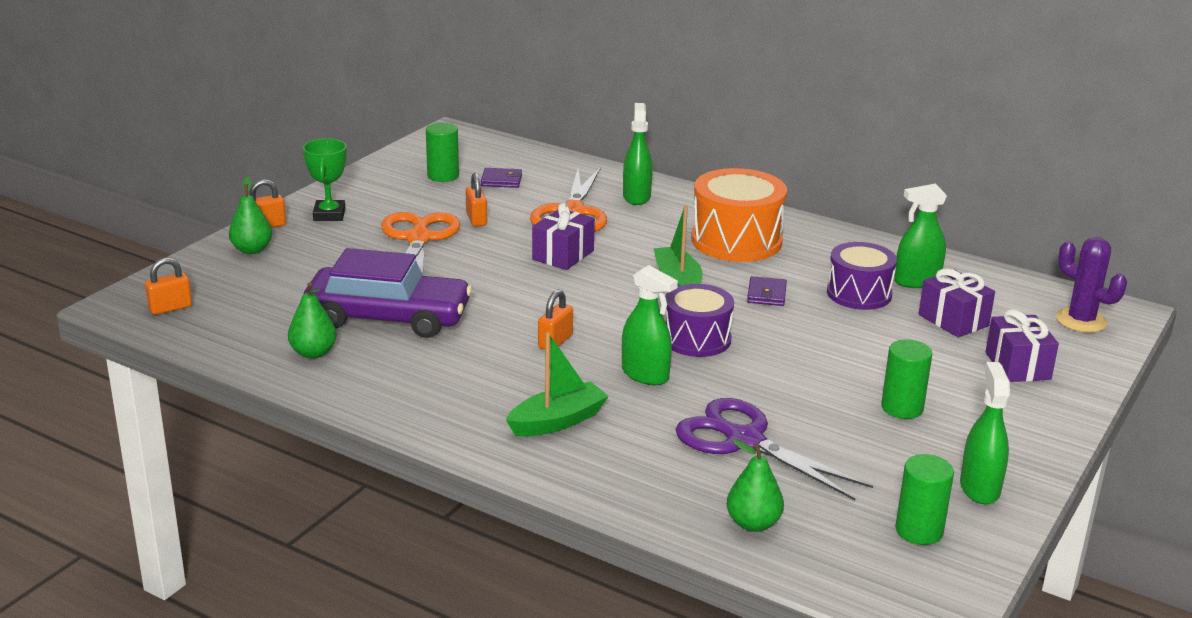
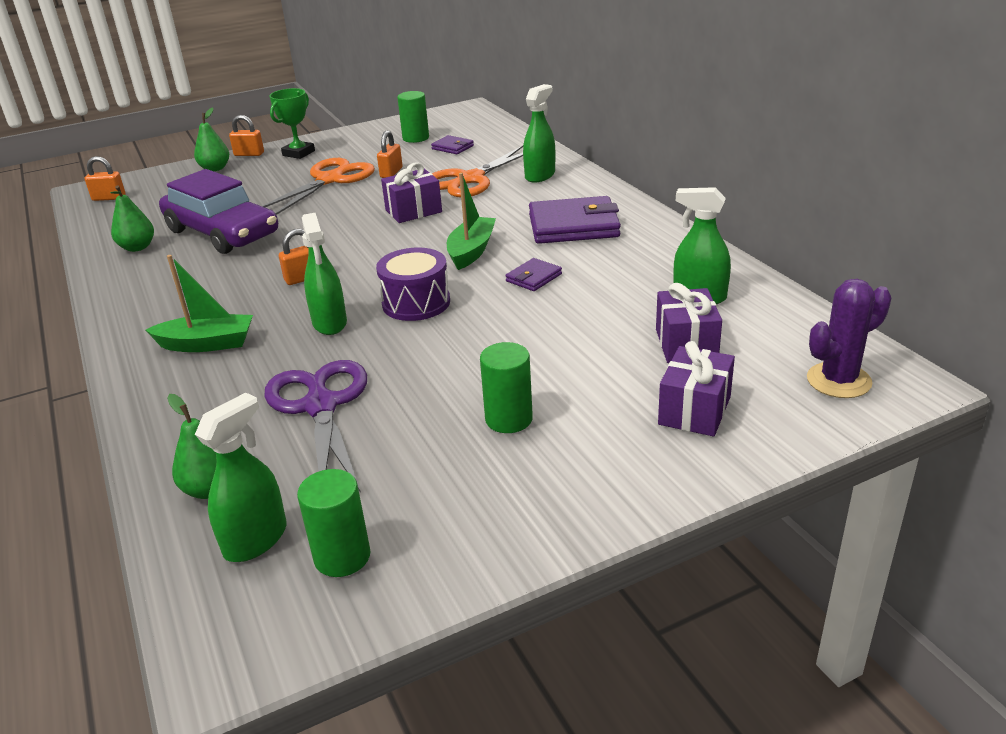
camera: 35 degrees right, 5 degrees up
orange drum [691,168,787,262] -> purple wallet [529,196,621,244]
purple drum [827,242,897,310] -> none
green spray bottle [960,362,1010,504] -> green spray bottle moved to [195,392,287,562]
purple cactus [1056,237,1127,333] -> purple cactus turned 75 degrees clockwise [807,279,891,398]

